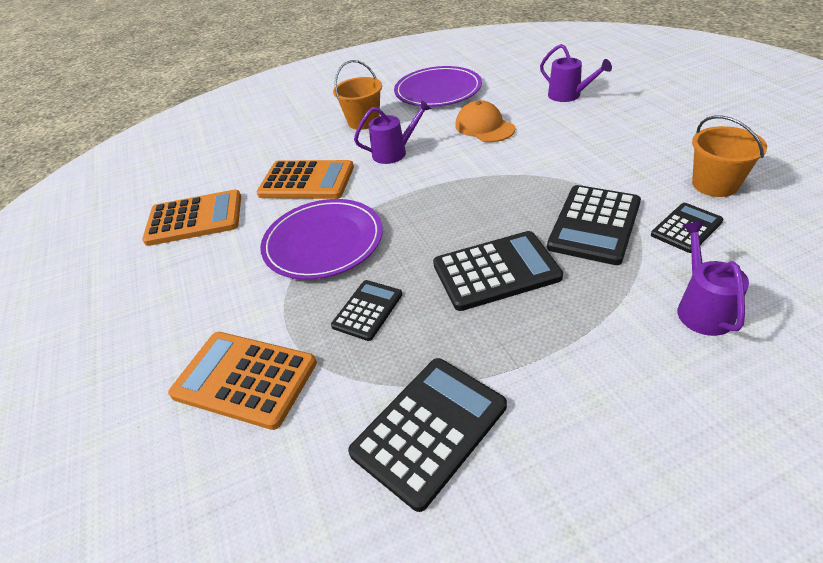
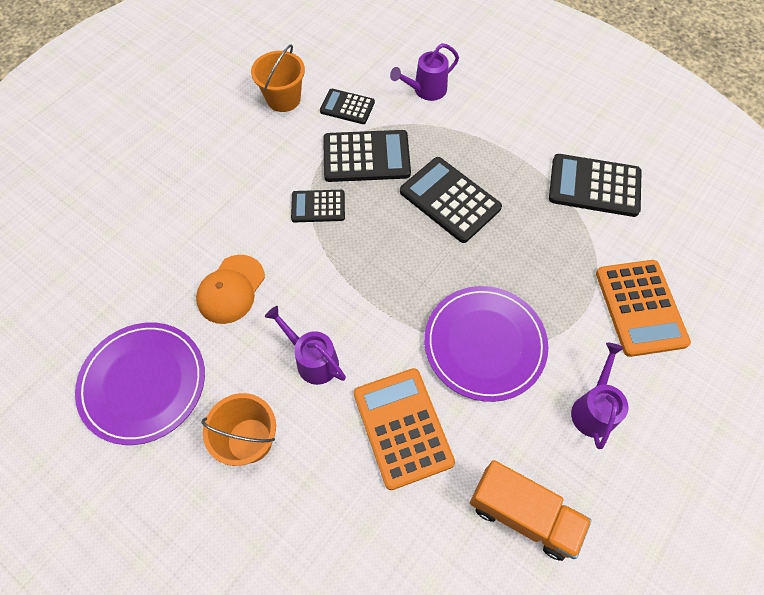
camera: 125 degrees left, 20 degrees up
orange calculator [142,190,241,246] -> orange truck [470,460,592,561]
black calculator [331,280,402,341] -> black calculator moved to [291,190,345,222]
purple watering can [540,44,612,102] -> purple watering can moved to [571,343,629,449]

